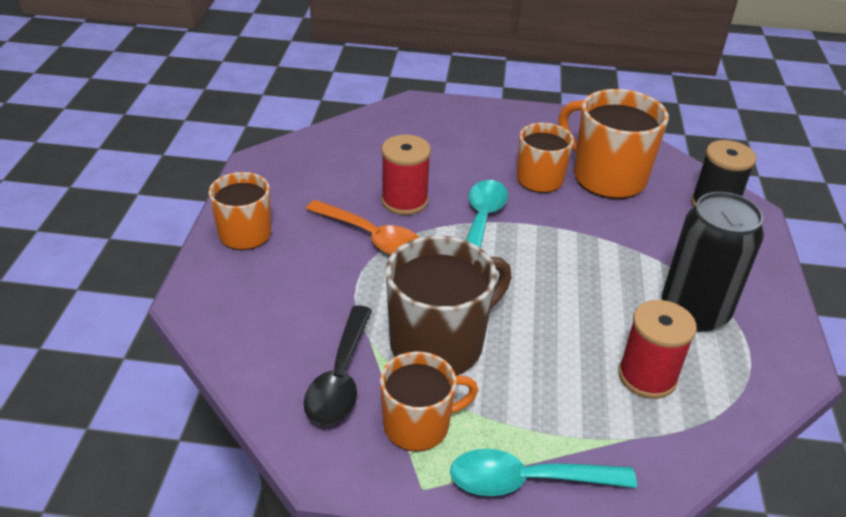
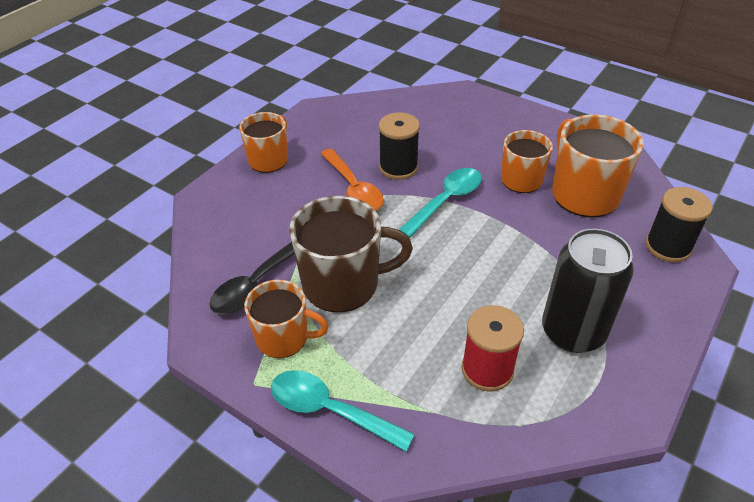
camera: 30 degrees right, 5 degrees up
red spool [381,134,431,215] -> black spool [379,112,420,180]

